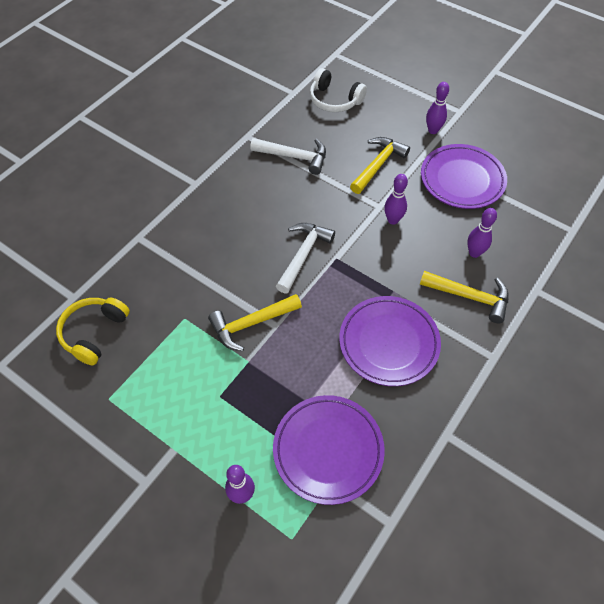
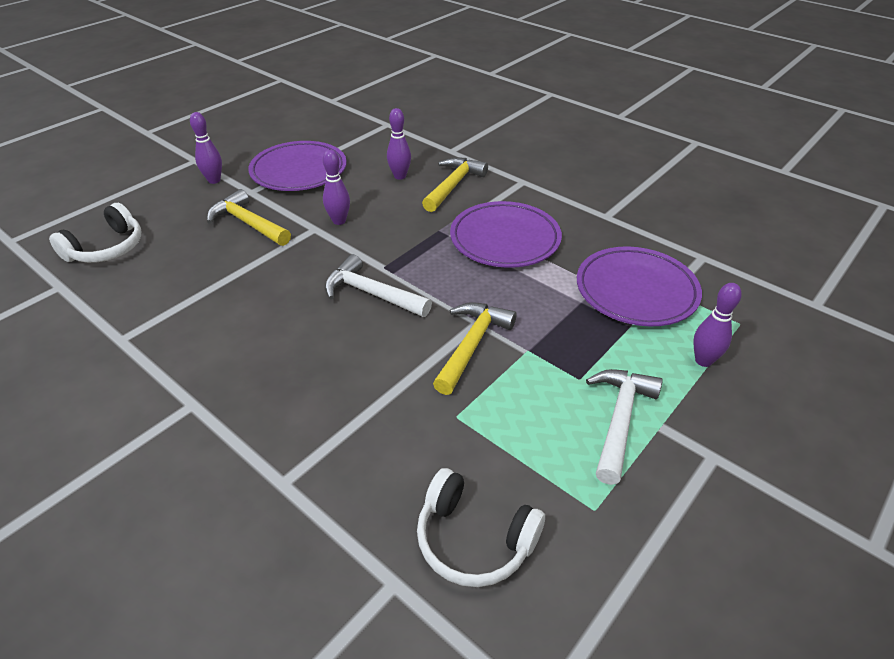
camera: 85 degrees left, 15 degrees down
yellow headphones [56,298,130,365] -> white headphones [417,468,545,587]
yellow hammer [208,294,302,351] -> yellow hammer turned 135 degrees counterclockwise [433,302,517,395]
white hammer [250,138,326,175] -> white hammer moved to [586,369,663,485]

